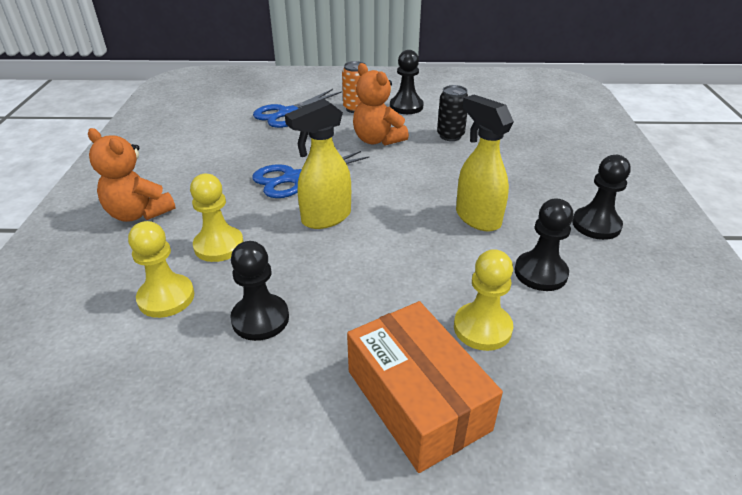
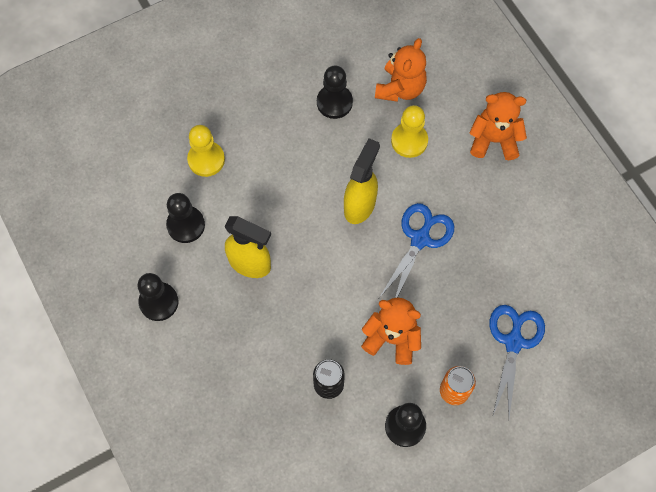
camera: 150 degrees right, 30 degrees up
yellow pawn [128,221,194,318] -> orange teddy bear [375,38,427,102]
orange box [347,301,503,473] -> none

